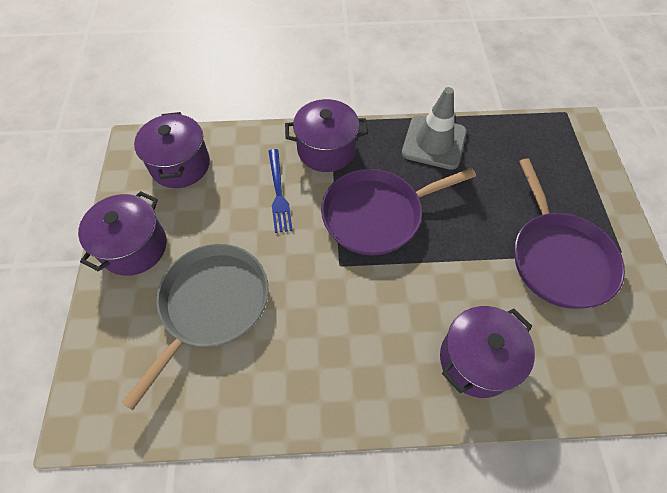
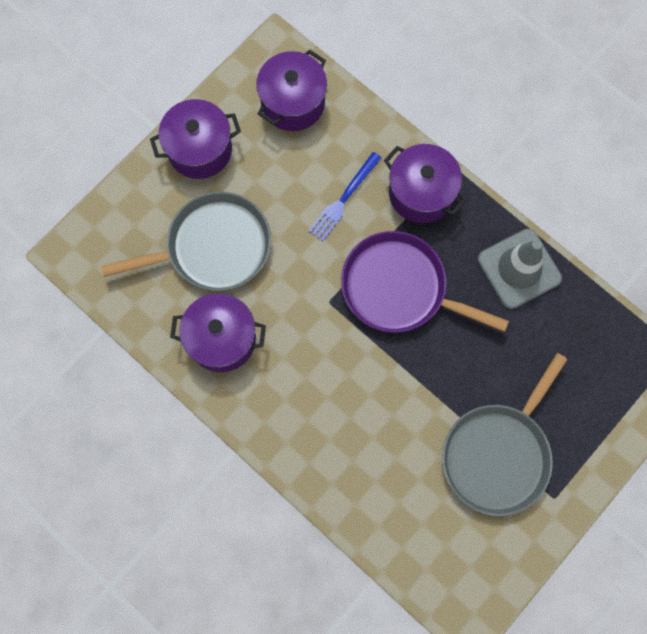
camera: 45 degrees right, 15 degrees up
purple pot [440,306,535,398] -> purple pot moved to [170,293,266,372]
purple pan [515,159,625,309] -> grey pan [442,353,568,516]

